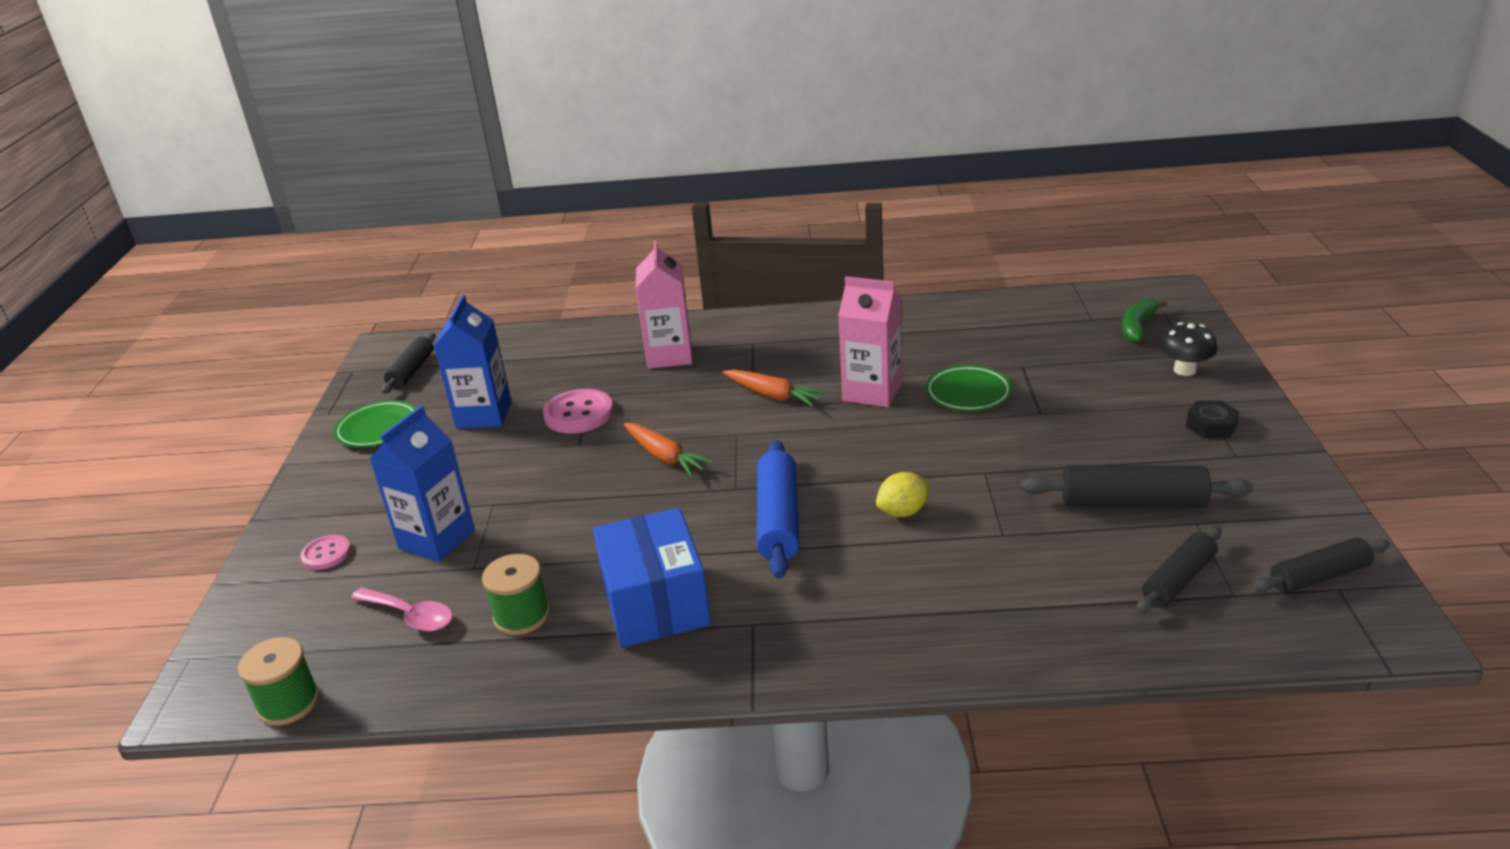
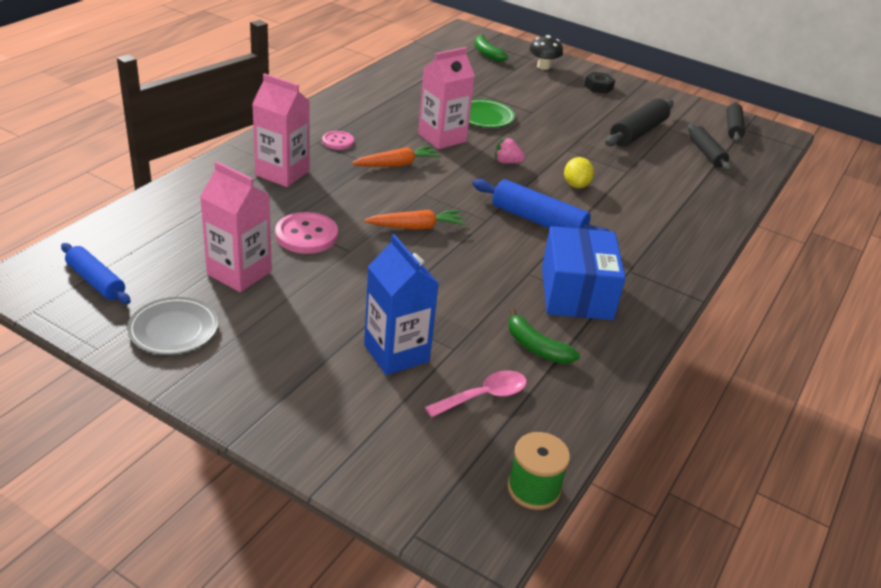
camera: 65 degrees left, 5 degrees up
pink button [300,535,351,570] -> pink button moved to [322,131,354,150]
green plate [334,400,416,447] -> grey plate [127,297,218,355]
black rolling pin [381,333,435,394] -> blue rolling pin [61,243,131,304]
blue carton [434,295,511,429] -> pink carton [200,161,272,292]
green spool [482,554,550,635] -> green banana [509,308,580,364]
blue box [593,508,711,648] -> blue box turned 75 degrees clockwise [542,226,626,320]
none -> pink strawberry [495,138,525,164]

